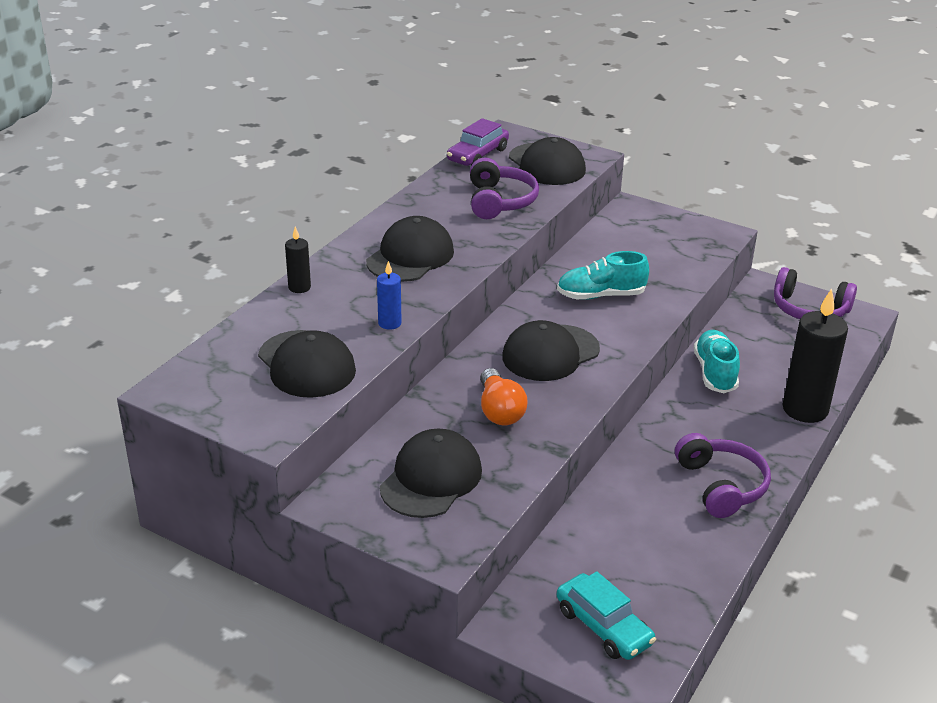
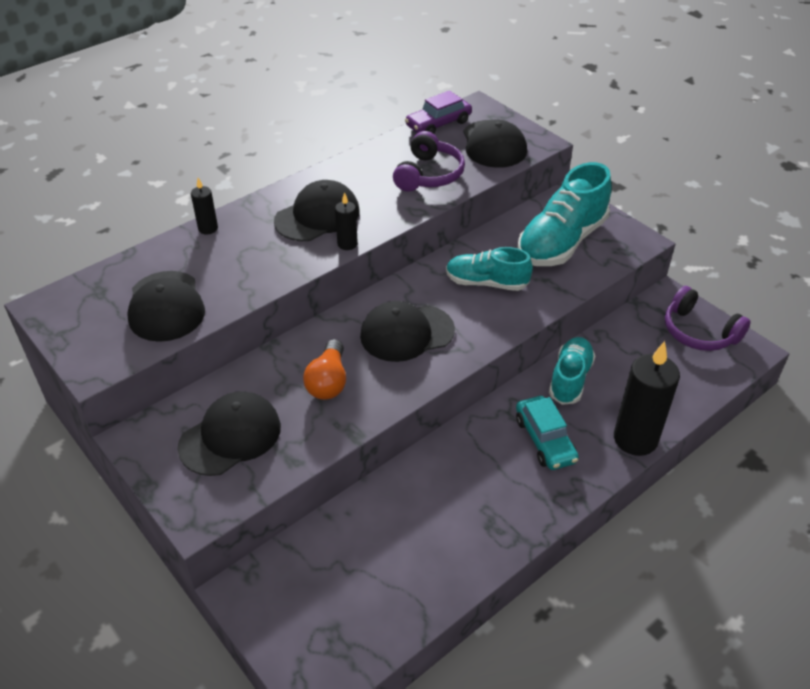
camera: 20 degrees right, 10 degrees up
blue candle [377,261,402,330] -> none
turquoise car [557,571,656,660] -> turquoise car moved to [516,396,579,470]
purple headphones [675,433,771,518] -> none
none -> black candle [335,192,358,250]
none -> turquoise shoe [517,162,612,266]

